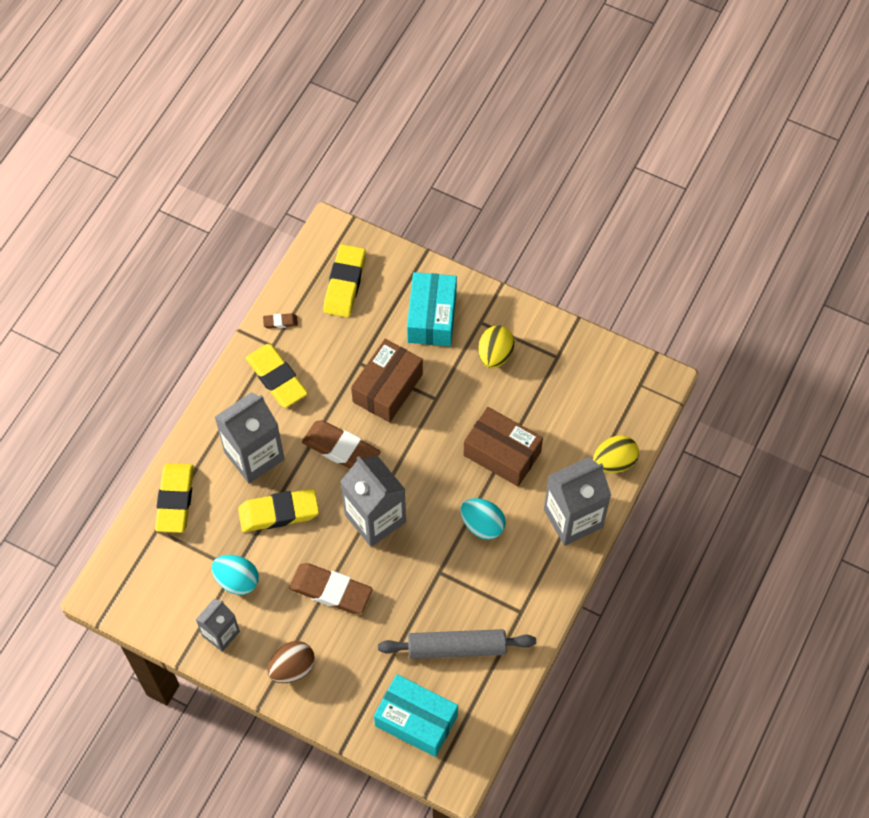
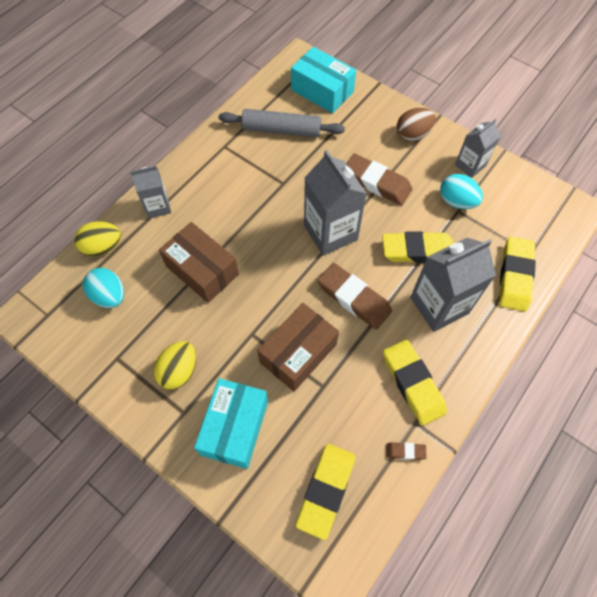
camera: 170 degrees left, 0 degrees up
turquoise egg [460,498,506,540] -> turquoise egg moved to [83,268,124,308]
grey carton [544,457,611,546] -> grey carton [130,166,171,219], size x0.59

